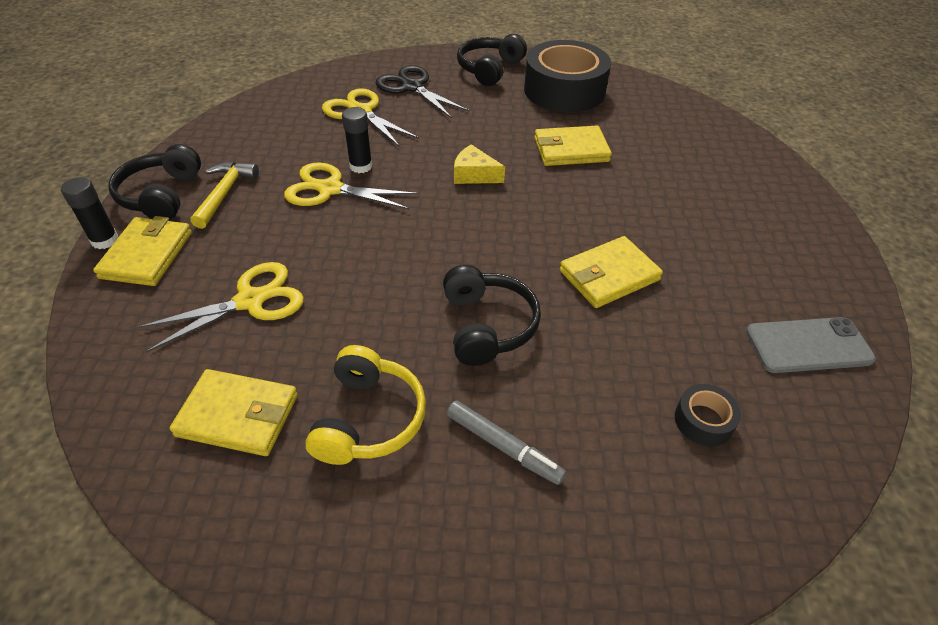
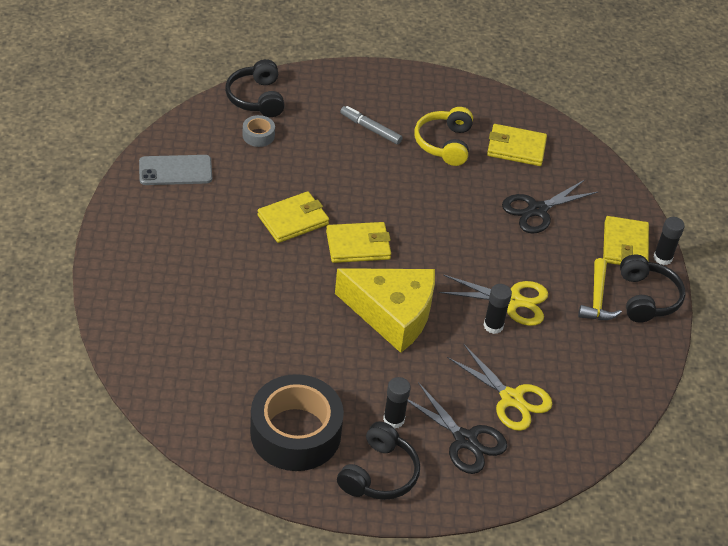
camera: 175 degrees right, 0 degrees up
yellow scissors [137,262,304,353] -> black scissors [502,180,598,234]
black headphones [443,265,541,366] -> black headphones moved to [225,59,285,117]
yellow cheese [454,144,505,184] -> yellow cheese [335,268,435,353], size x2.23
yellow wallet [534,126,612,166] -> yellow wallet moved to [326,222,391,263]
black tape [675,384,741,446] -> grey tape [243,115,275,147]
none -> black glue stick [383,377,411,428]

